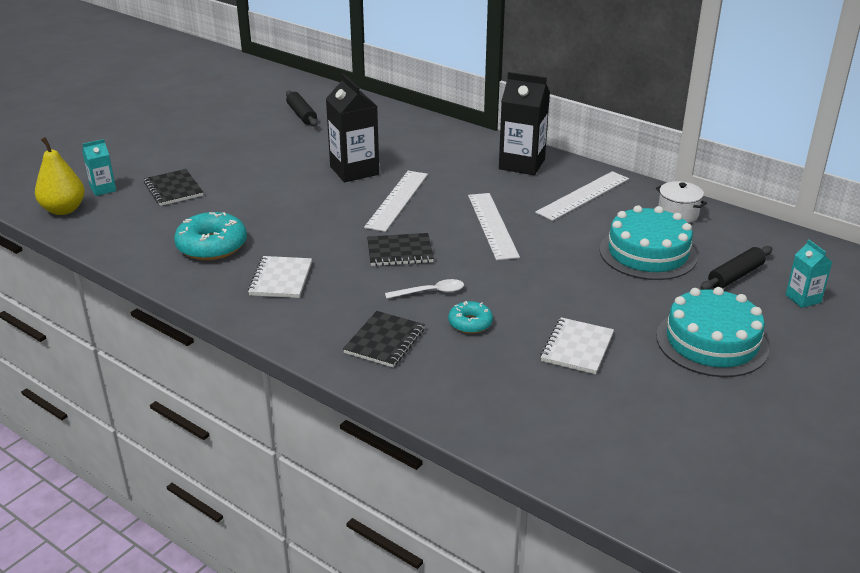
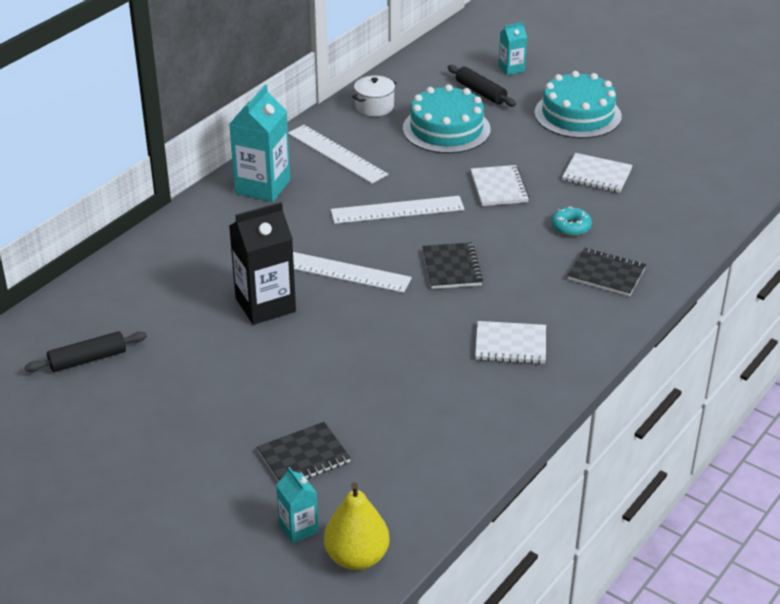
camera: 90 degrees left, 5 degrees up
turquoise donut [174,212,247,260] -> none
white spoon [385,279,464,299] -> none
black carton [499,72,550,175] -> turquoise carton [229,85,290,202]
none -> white notebook [471,165,529,206]

